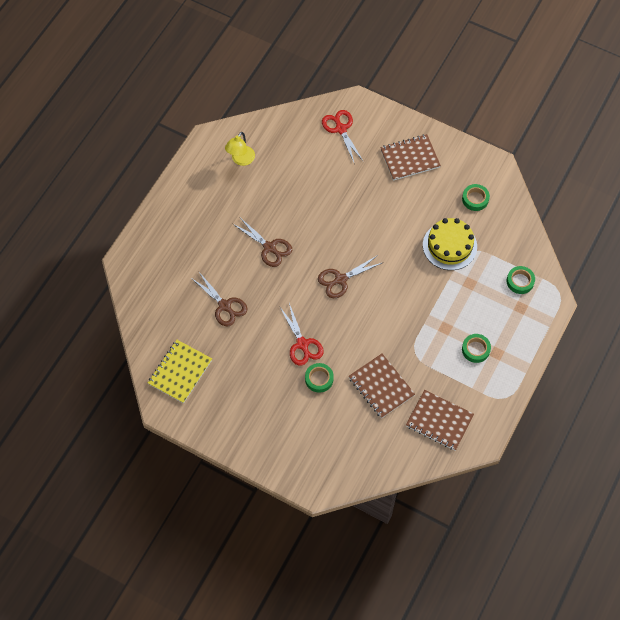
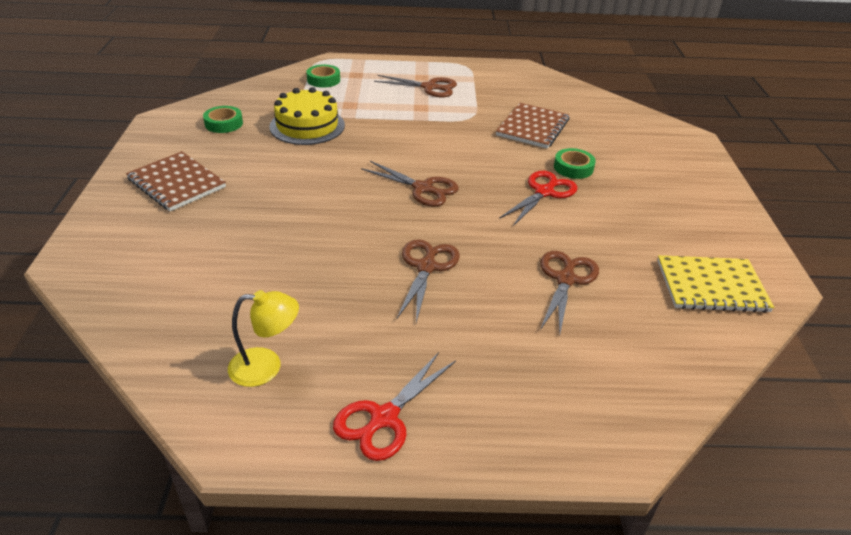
camera: 120 degrees left, 25 degrees down
red scissors [322,110,364,162] -> red scissors moved to [333,352,456,461]
brown notebook [406,390,474,450] -> none
green tape [462,334,491,363] -> brown scissors [374,75,457,97]

